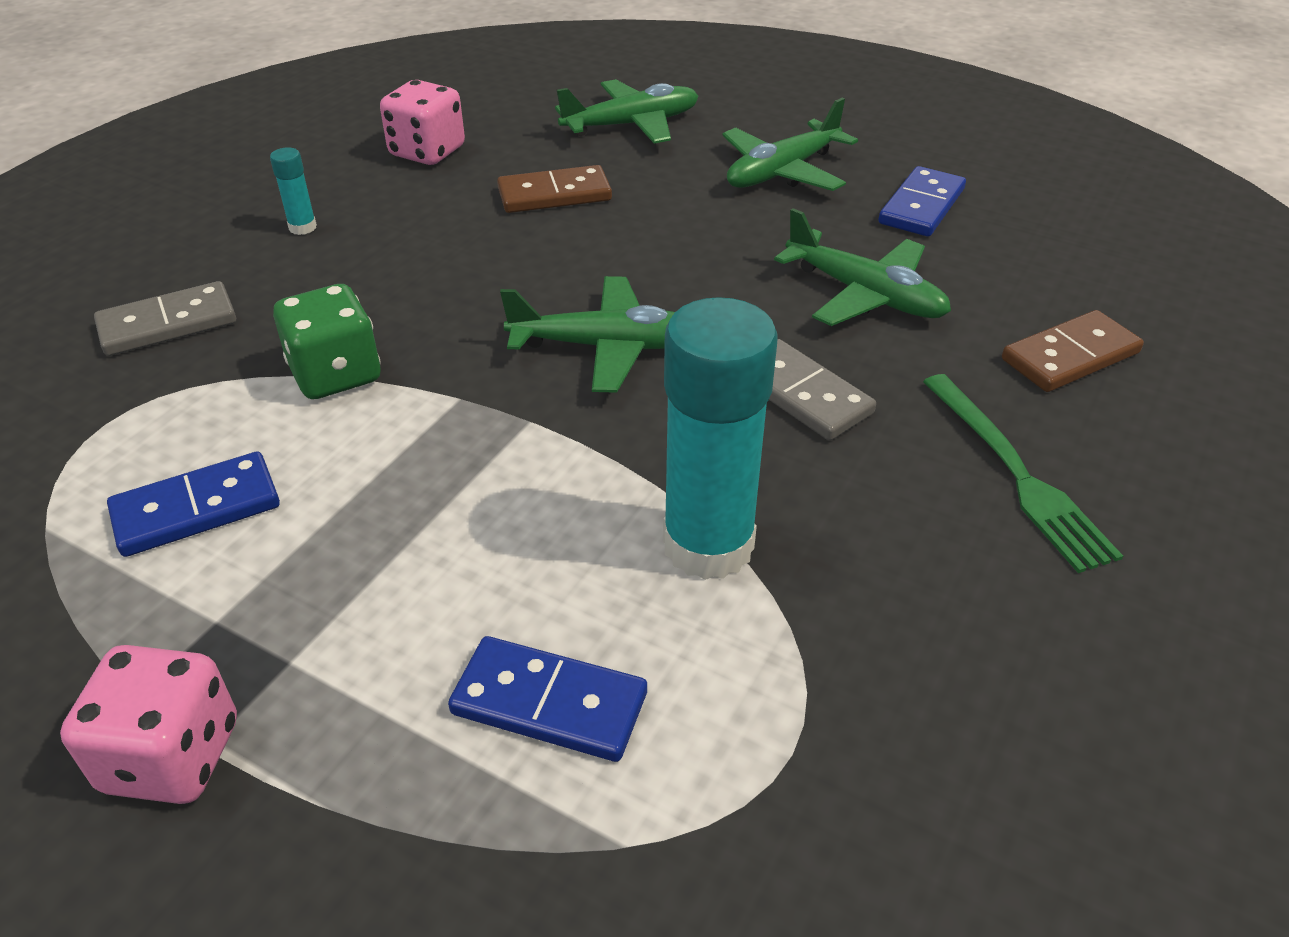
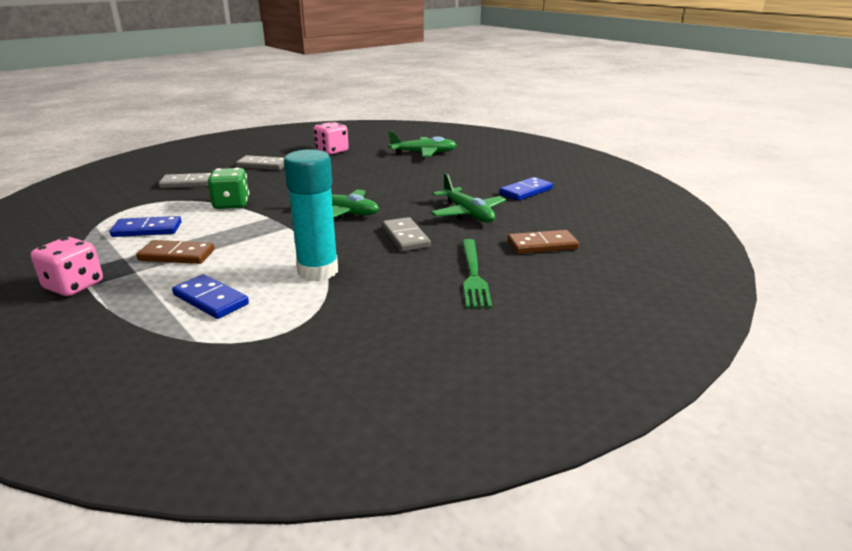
camera: 20 degrees right, 15 degrees down
turquoise glue stick [270,147,317,235] -> grey domino [236,155,284,170]
brown domino [497,165,612,213] -> brown domino moved to [136,240,215,264]
green plane [722,98,858,191] -> none

